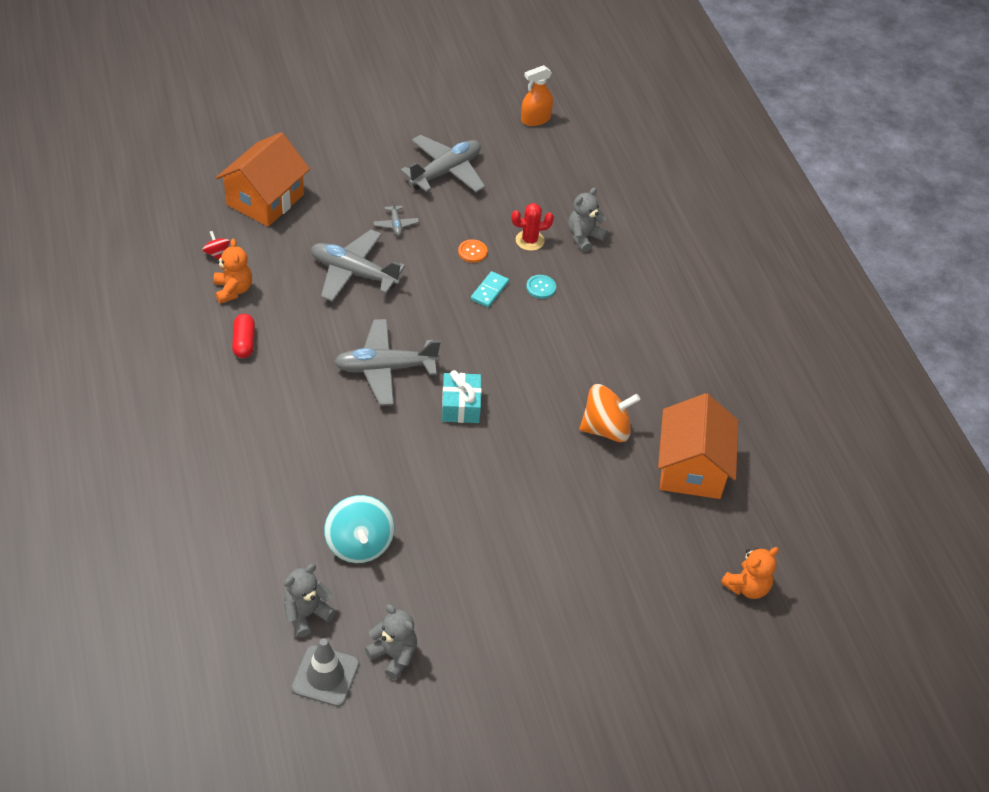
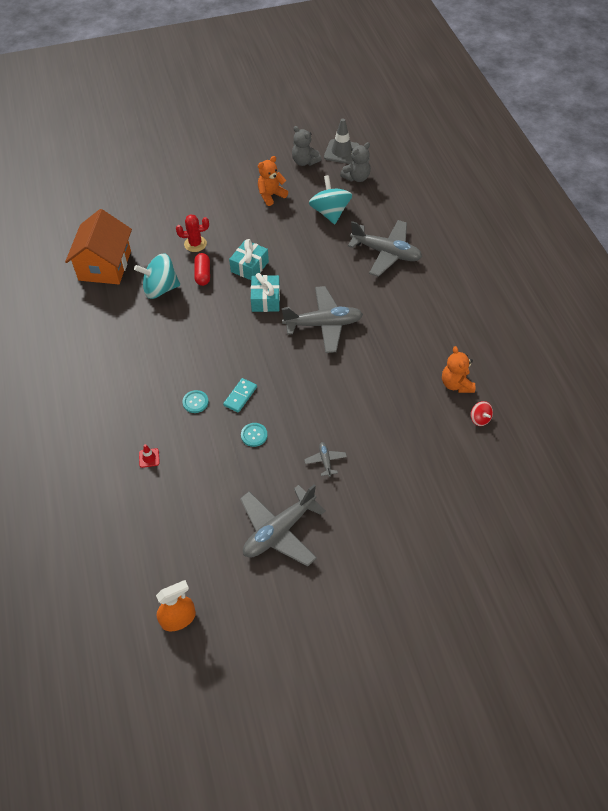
camera: 175 degrees left, 5 degrees up
orange house [216,132,310,226] -> none
red capsule [232,314,255,358] -> red capsule moved to [194,253,210,286]
grey plane [311,229,405,302] -> grey plane moved to [348,220,422,277]
orange button [458,239,488,263] -> turquoise button [241,423,268,447]
red cactus [512,203,554,251] -> red cactus moved to [176,214,209,252]
grey teddy bear [568,188,608,252] -> red traffic cone [139,444,160,468]
orange spinning top [580,384,640,442] -> turquoise spinning top [134,253,180,299]
orange teddy bear [721,547,779,599] -> orange teddy bear moved to [258,156,288,206]
none -> turquoise gift [229,239,269,280]

